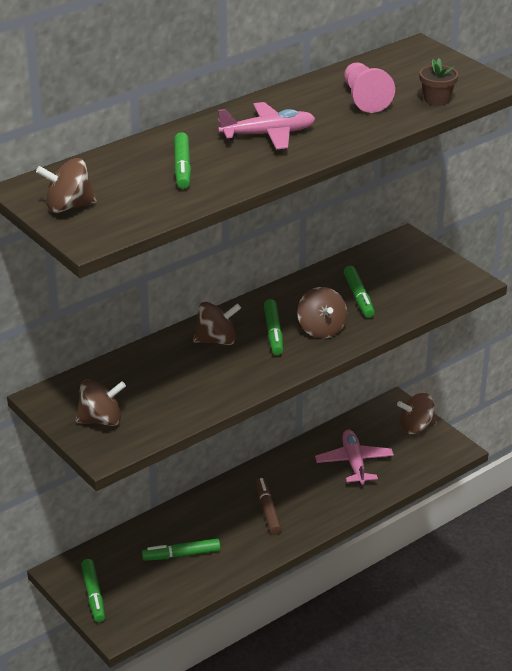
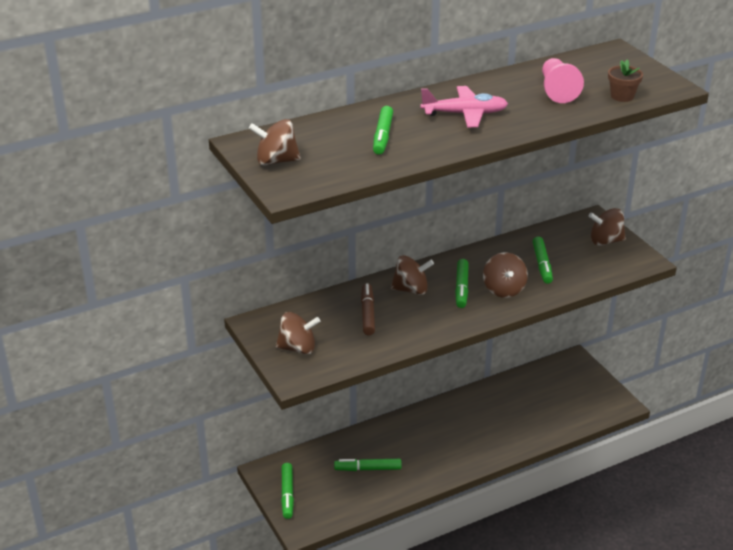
camera: 10 degrees right, 0 degrees up
brown marker [255,478,282,535] -> brown marker moved to [361,283,375,335]
pink plane [315,430,394,484] -> none
brown spinning top [397,393,437,434] -> brown spinning top moved to [589,208,626,246]

